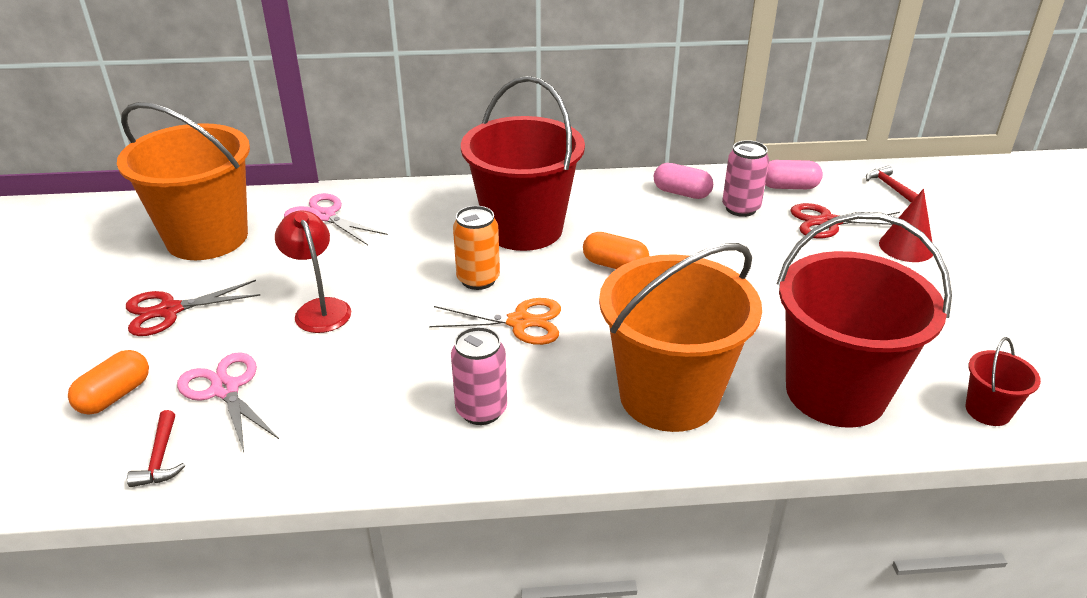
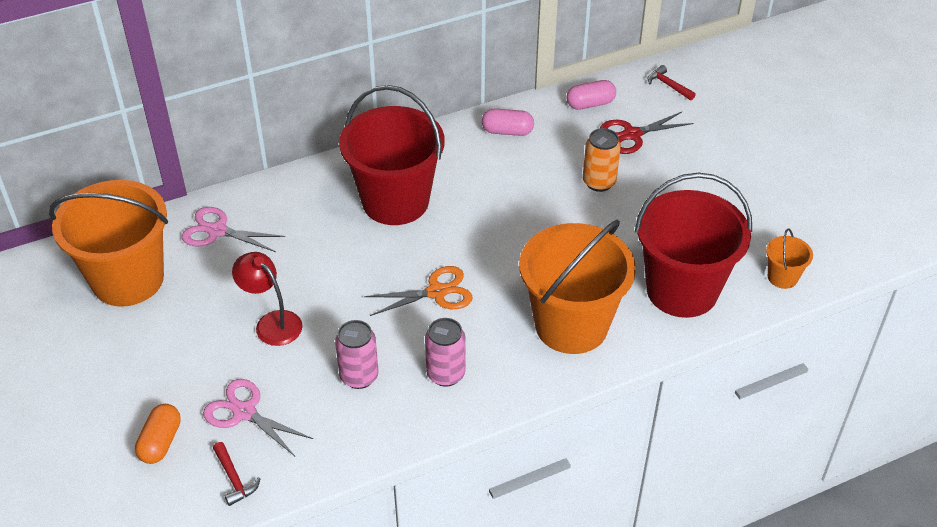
camera: 20 degrees left, 10 degrees up
red scissors [126,280,261,336] -> none
orange can [453,206,500,290] -> orange can moved to [583,128,621,192]
orange capsule [583,232,649,269] -> none
pink can [722,140,769,217] -> pink can moved to [335,320,379,389]
red cone [879,189,933,262] -> none
red bucket [966,337,1041,426] -> orange bucket [766,228,813,289]

